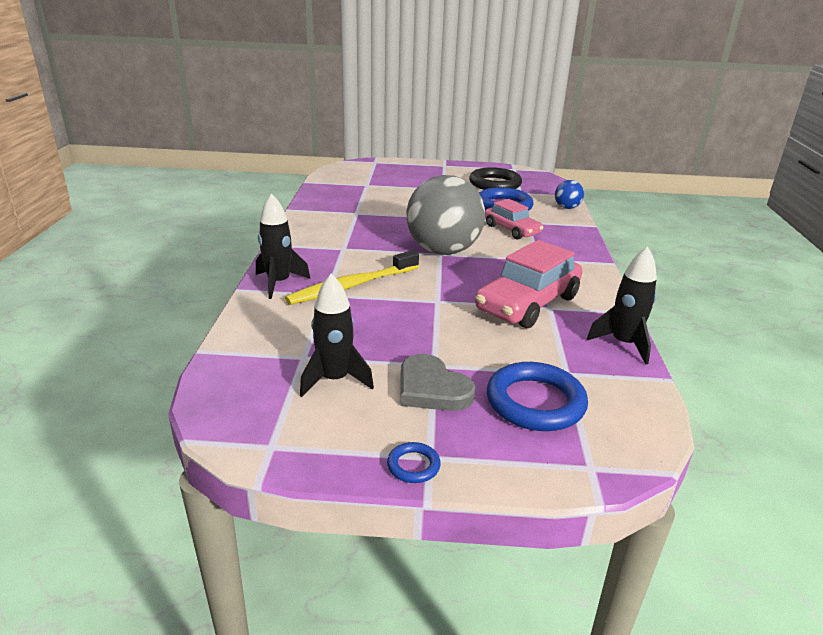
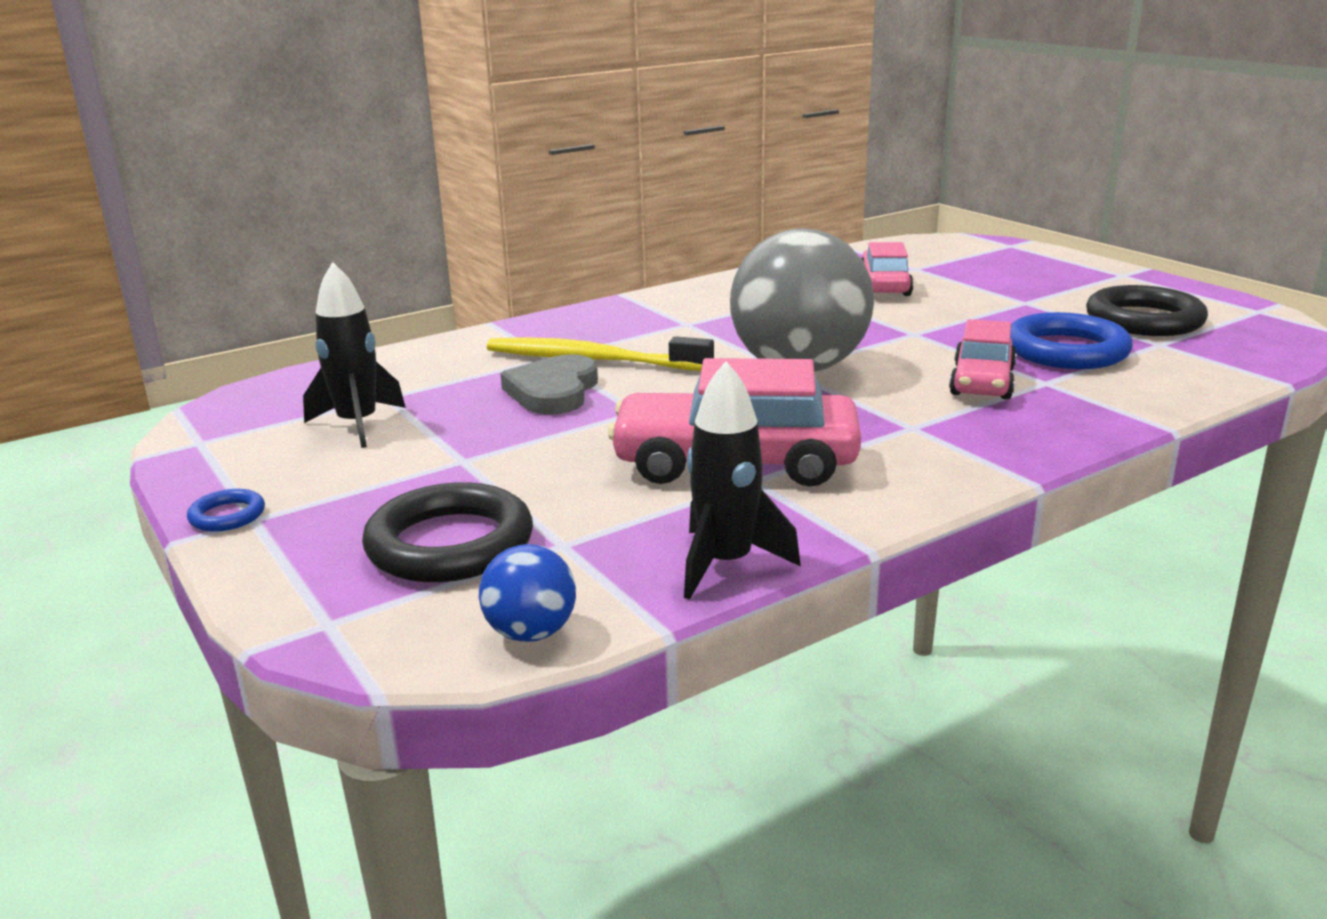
camera: 55 degrees right, 5 degrees down
black rocket [256,193,310,299] -> none
grey heart [401,354,476,411] -> grey heart moved to [500,354,598,414]
blue ring [487,362,588,431] -> black ring [362,482,533,582]
blue ball [555,180,584,209] -> blue ball moved to [479,544,576,642]
none -> pink car [861,242,914,296]

